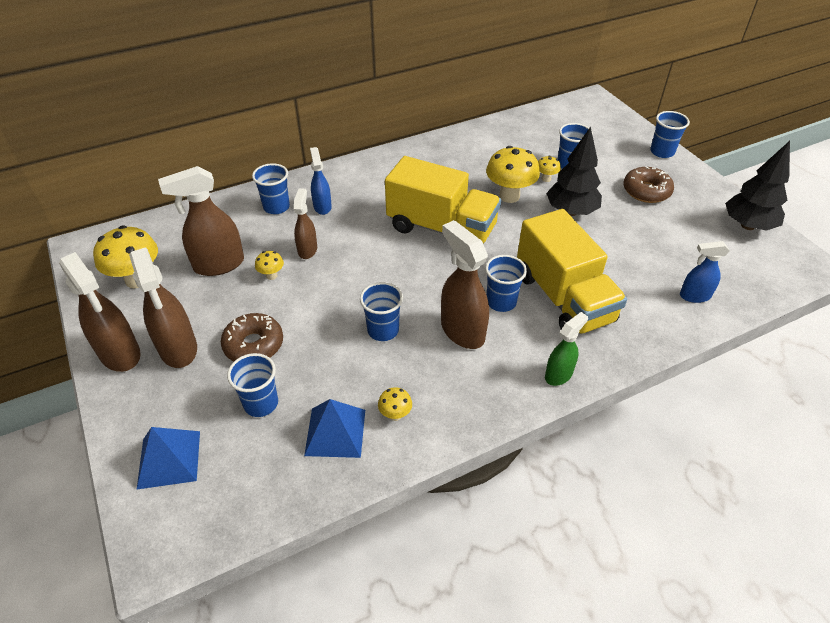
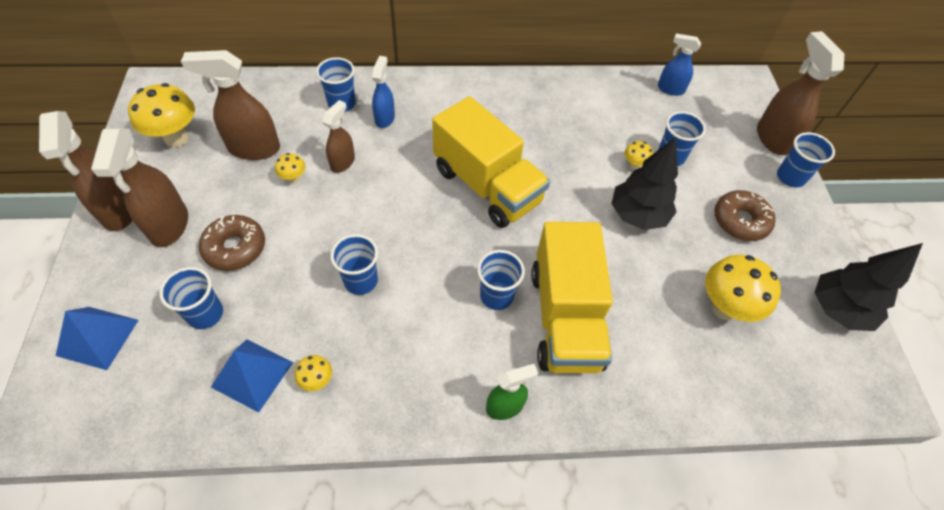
camera: 20 degrees right, 10 degrees up
brown spray bottle [441,220,489,349] -> brown spray bottle moved to [757,31,844,155]
yellow mushroom [486,146,540,203] -> yellow mushroom moved to [705,255,781,322]
blue spray bottle [680,241,730,303] -> blue spray bottle moved to [658,34,701,96]

